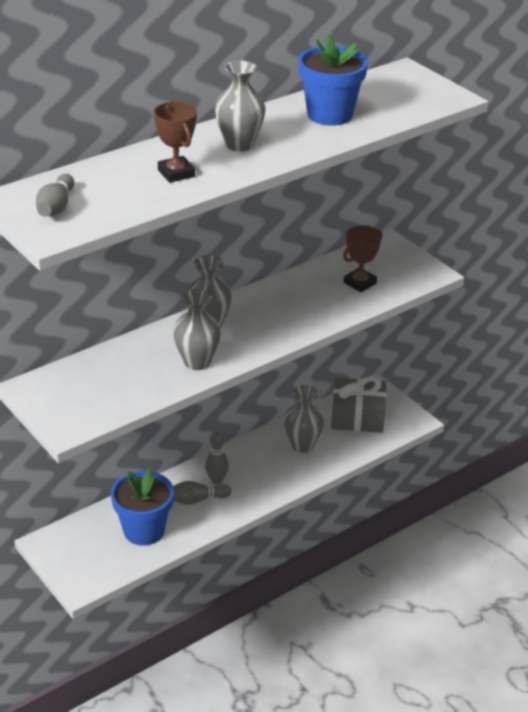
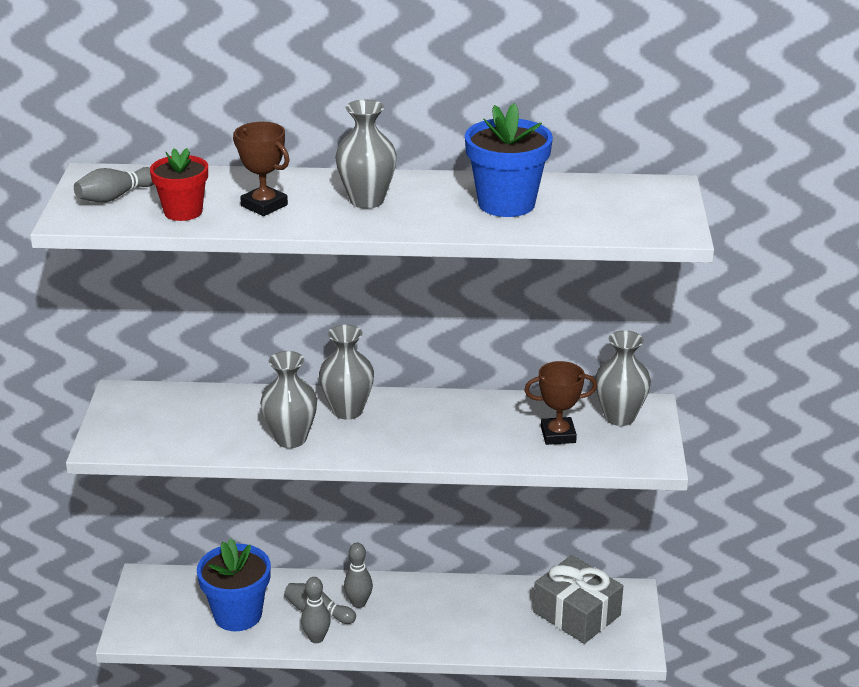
camera: 40 degrees right, 5 degrees down
brown trophy [154,101,197,183] -> brown trophy turned 60 degrees counterclockwise [233,122,290,216]
grey vase [284,385,324,453] -> grey vase moved to [595,330,651,426]
none -> red flower pot [150,148,208,221]
none -> grey bowling pin [301,577,331,643]

